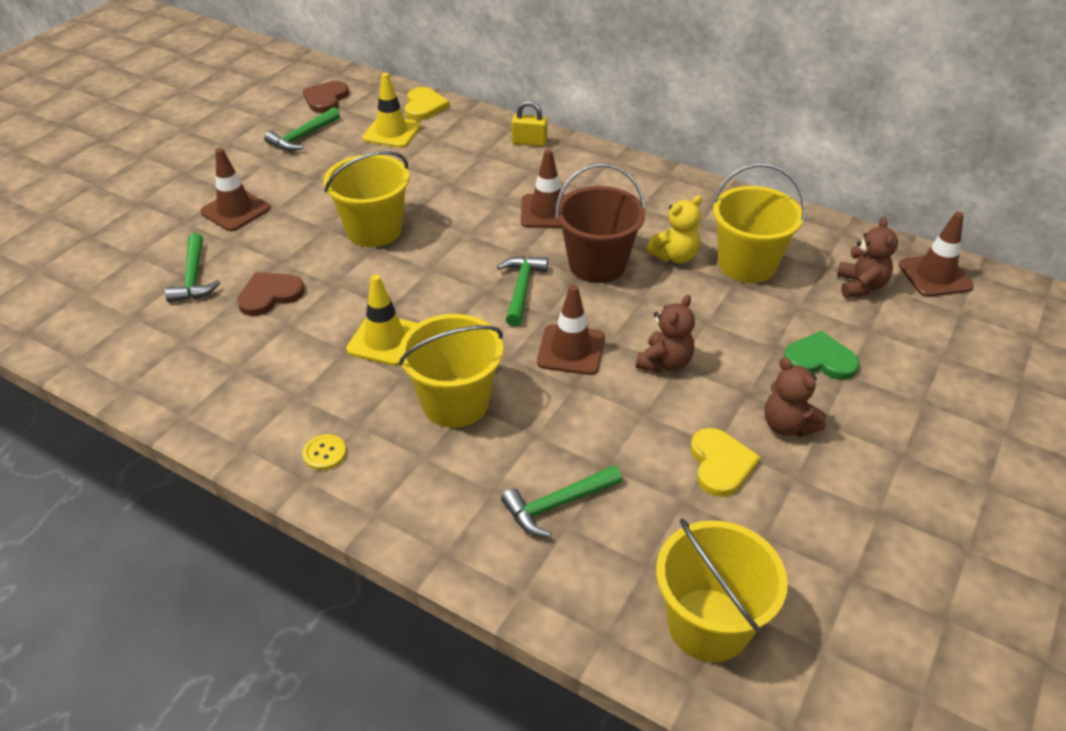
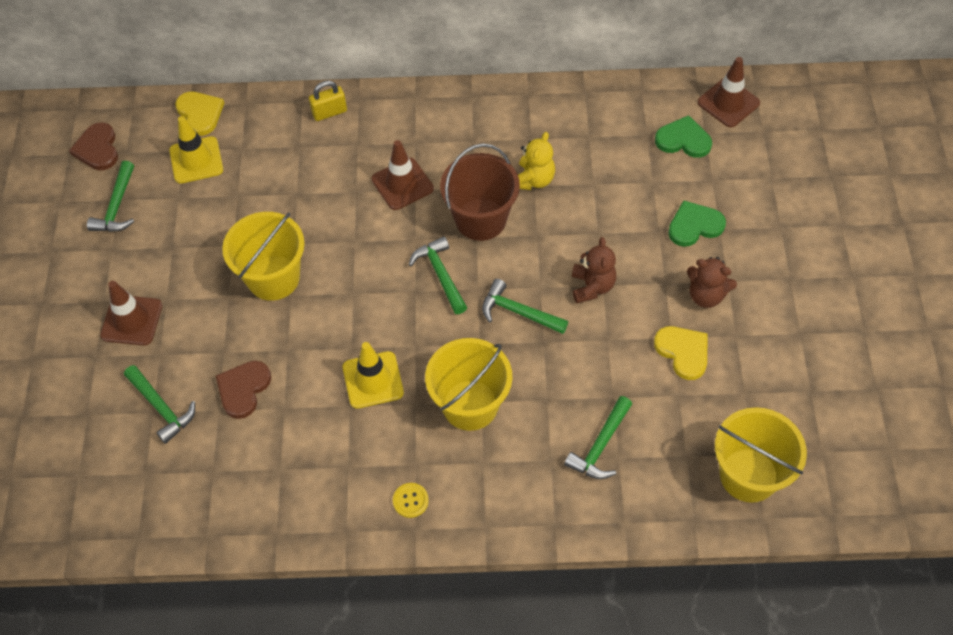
camera: 30 degrees left, 15 degrees up
brown traffic cone [537,284,605,375] -> green hammer [482,279,568,334]
yellow bucket [712,163,806,283] -> none
brown teddy bear [837,217,898,298] -> green heart [655,115,712,158]

